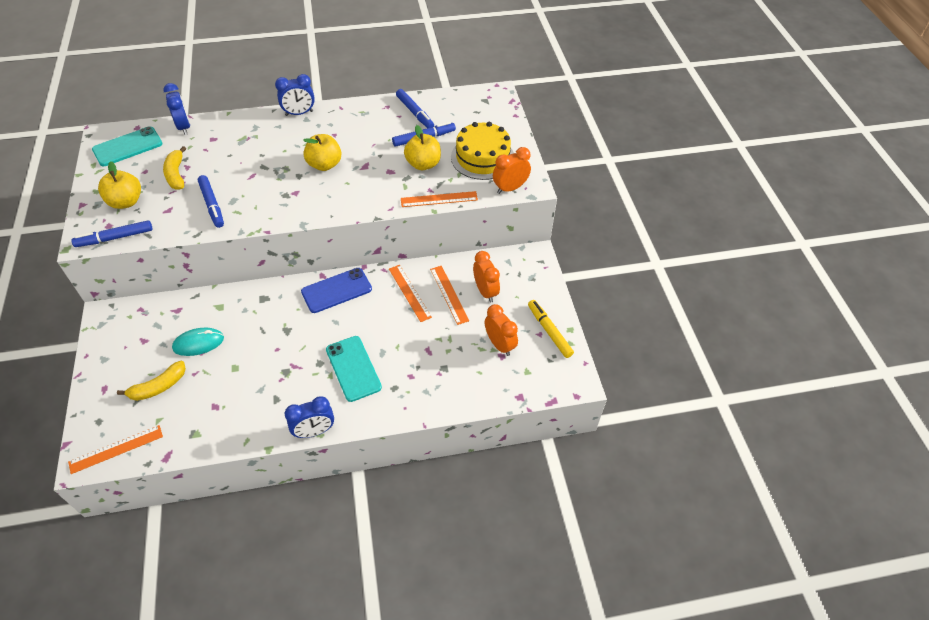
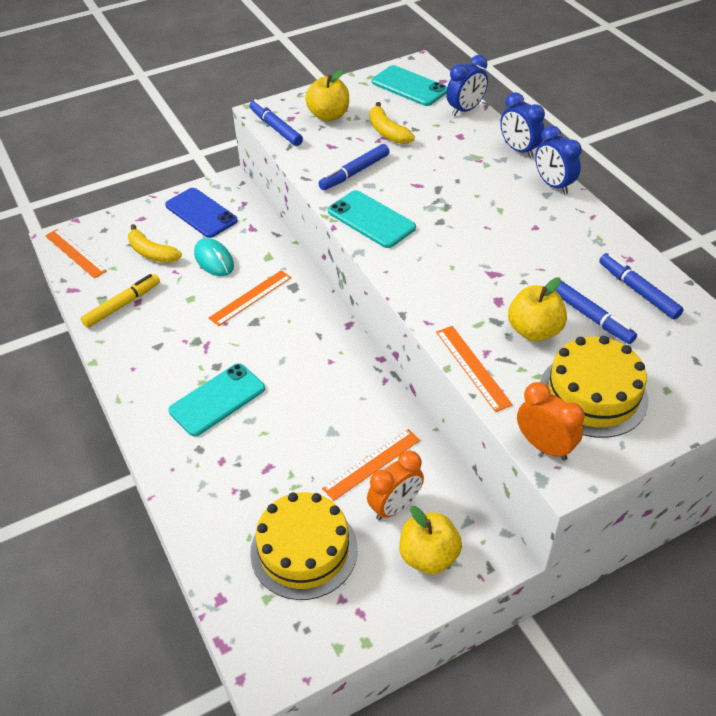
camera: 75 degrees right, 5 degrees down
yellow banana [163,146,186,190] -> yellow banana turned 90 degrees counterclockwise [370,102,415,144]
blue clock [285,396,334,438] -> blue clock moved to [500,92,545,158]
blue phone [301,268,372,313] -> blue phone moved to [165,188,238,238]
yellow apple [303,134,342,171] -> yellow apple moved to [399,506,462,574]
orange ruler [389,265,432,322] -> orange ruler moved to [209,270,291,326]
blue marker [396,89,434,128] -> blue marker turned 105 degrees clockwise [599,253,684,319]
orange clock [485,304,518,356] -> yellow cake [250,492,358,600]
yellow marker [528,300,574,358] -> yellow marker moved to [81,274,160,328]
none -> turquoise phone [328,190,416,248]

